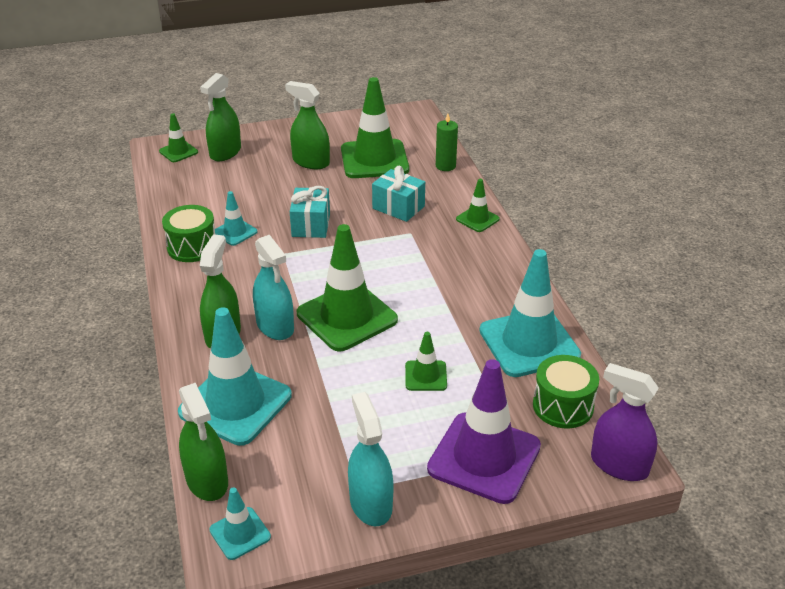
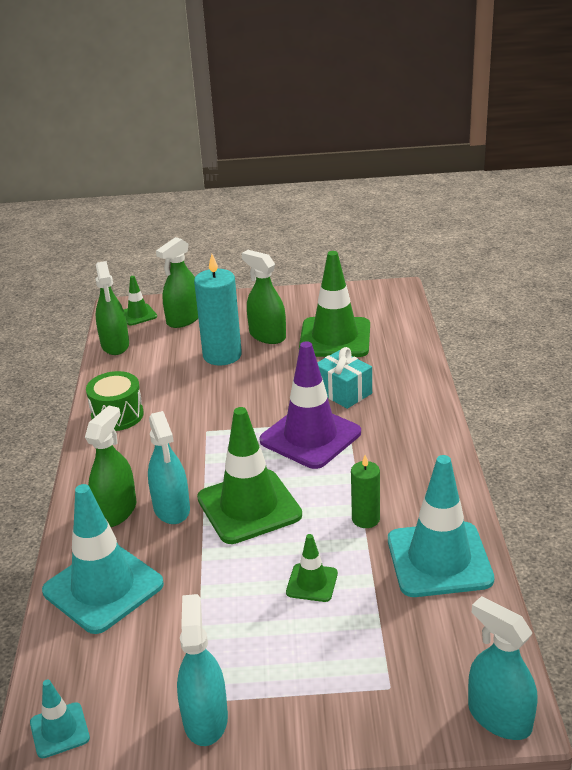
camera: 15 degrees right, 5 degrees down
green spray bottle [179,383,228,501] -> green spray bottle moved to [96,261,129,355]
turquoise traffic cone [215,191,257,246] -> none
turquoise gift [290,186,330,238] -> none
purple traffic cone [427,359,541,504] -> purple traffic cone moved to [259,341,361,469]
green candle [436,113,458,171] -> green candle moved to [351,455,380,528]
green traffic cone [456,179,500,232] -> none
green drum [533,355,599,428] -> none
purple spray bottle [591,363,659,481] -> turquoise spray bottle [468,596,538,740]
none -> turquoise candle [194,254,242,366]

